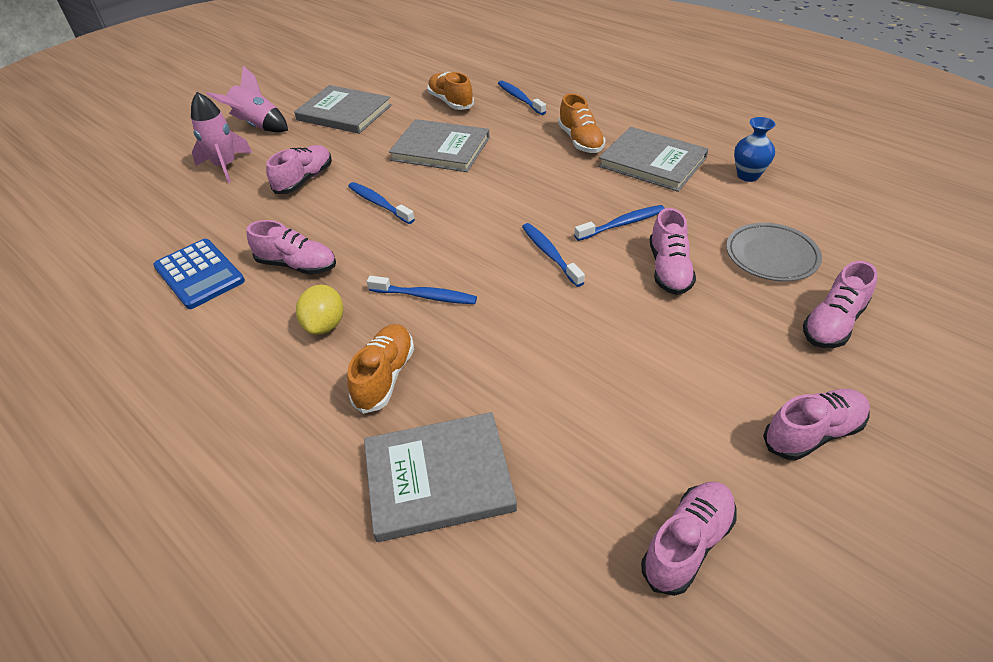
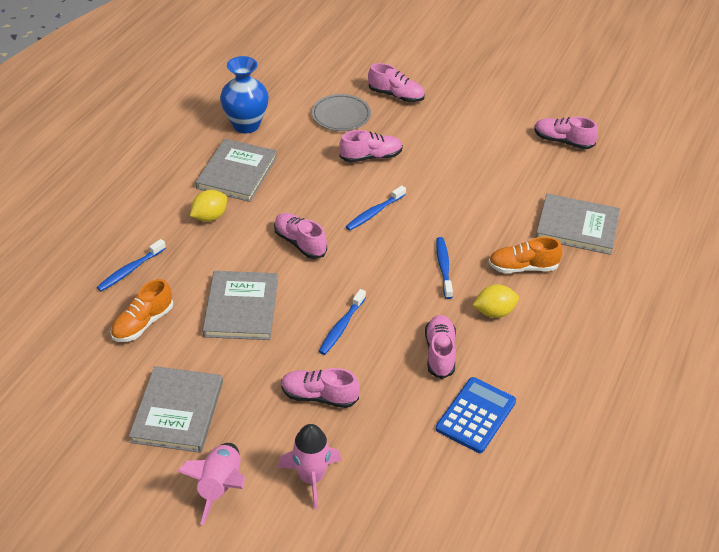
camera: 110 degrees left, 0 degrees up
grey book [364,412,517,542] -> grey book turned 45 degrees counterclockwise [536,194,620,255]
orange shoe [558,93,606,153] -> yellow lemon [190,190,227,222]
blue toothbrush [574,205,665,241] -> none
blue vase [734,117,776,182] -> blue vase [220,56,269,133], size x1.63
pink shoe [763,389,870,460] -> pink shoe moved to [274,213,327,259]

